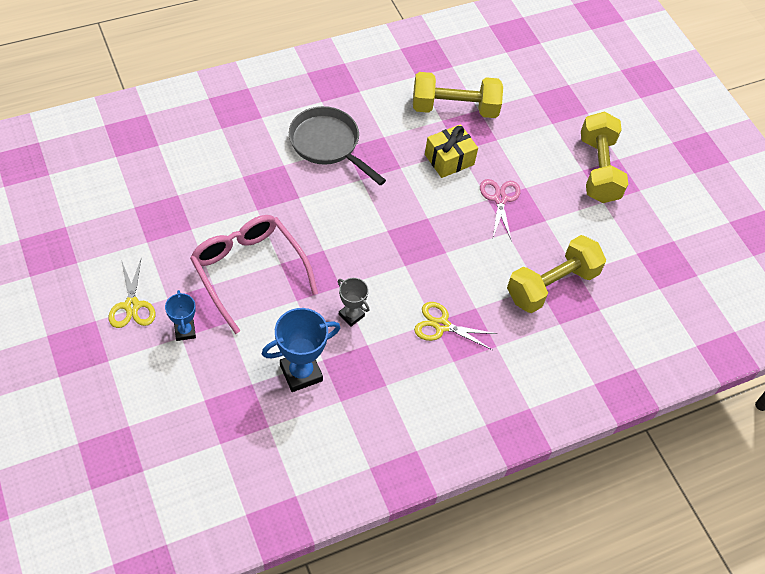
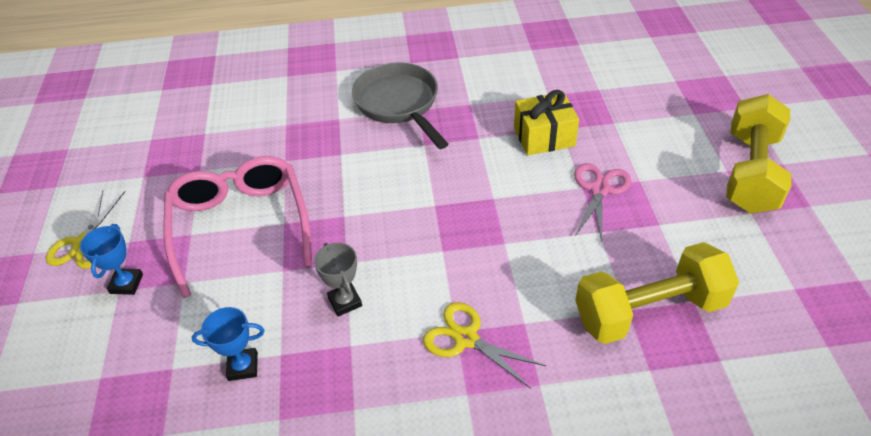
camera: 25 degrees right, 10 degrees down
blue trophy [262,308,340,392] -> blue trophy [192,307,264,381], size x0.59
yellow dumbbell [413,72,503,118] -> none

